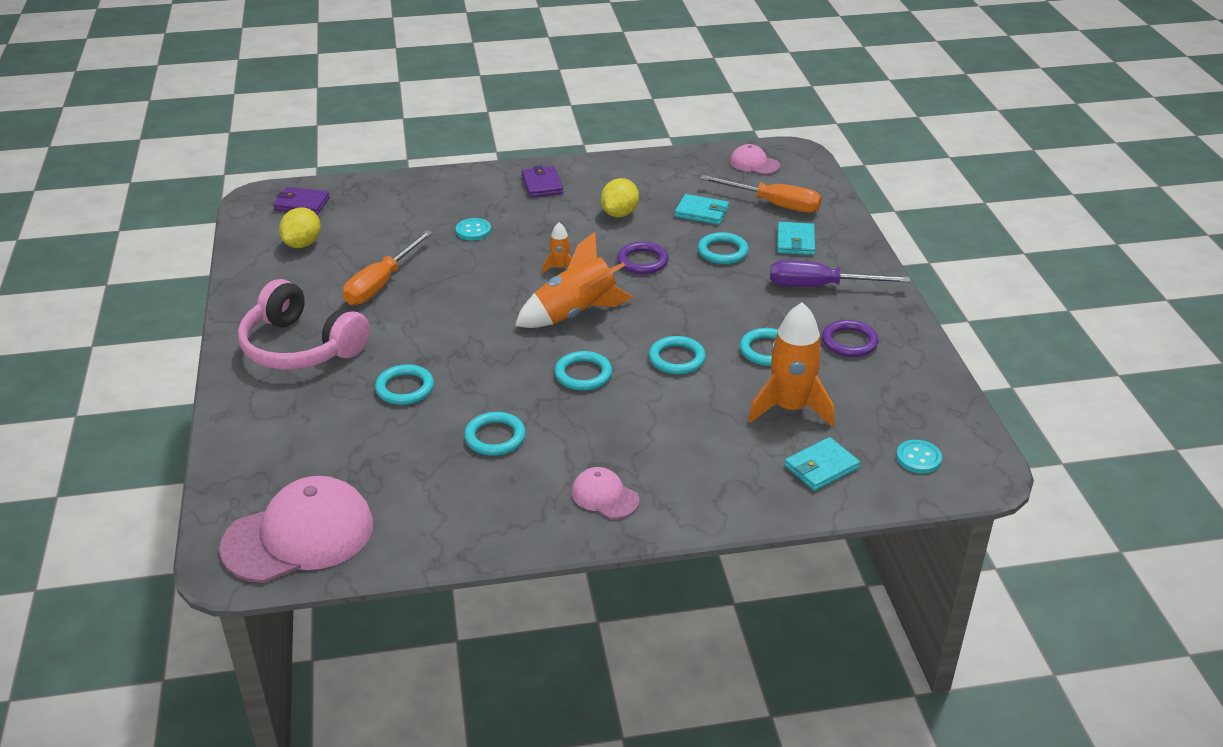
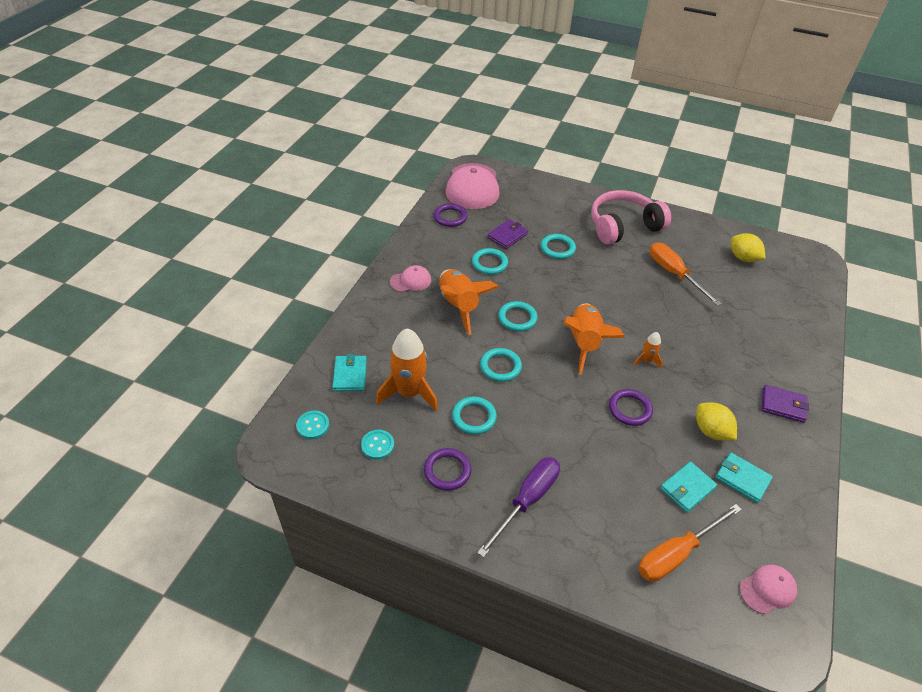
camera: 120 degrees right, 10 degrees up
purple wallet [273,187,330,215] -> purple wallet moved to [487,219,528,249]
turquoise button [456,218,491,241] -> turquoise button moved to [361,430,394,460]
turquoise ring [698,232,748,264] -> none
turquoise wallet [777,222,815,255] -> turquoise wallet moved to [715,453,773,503]
none -> purple ring [434,203,468,227]
none -> orange rocket [439,269,499,335]

